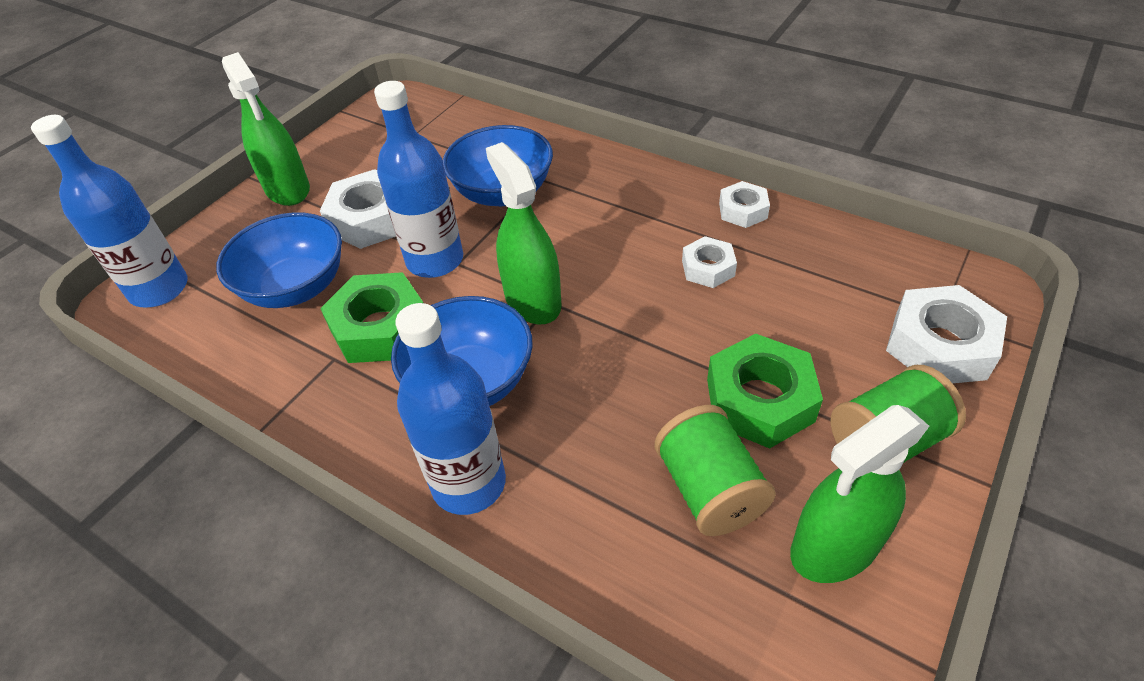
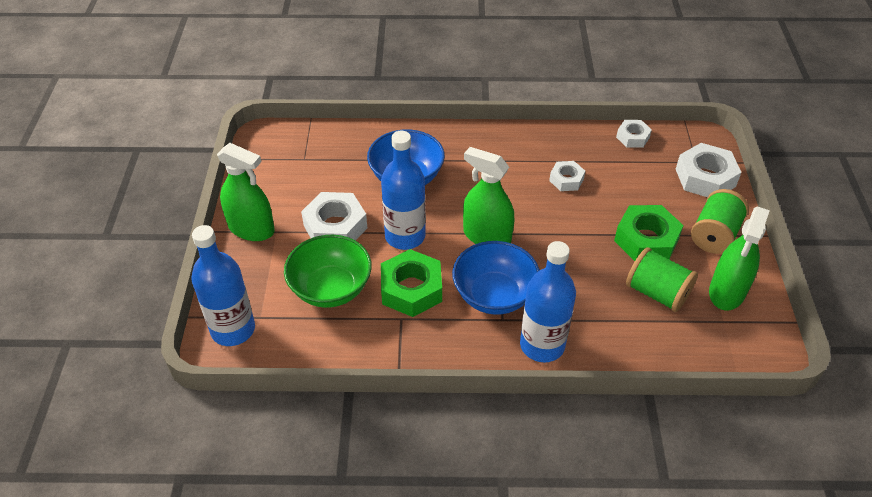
camera: 35 degrees left, 0 degrees up
blue bowl [216,212,342,308] -> green bowl [284,235,372,308]
white nut [719,181,770,228] -> white nut moved to [616,120,652,148]

